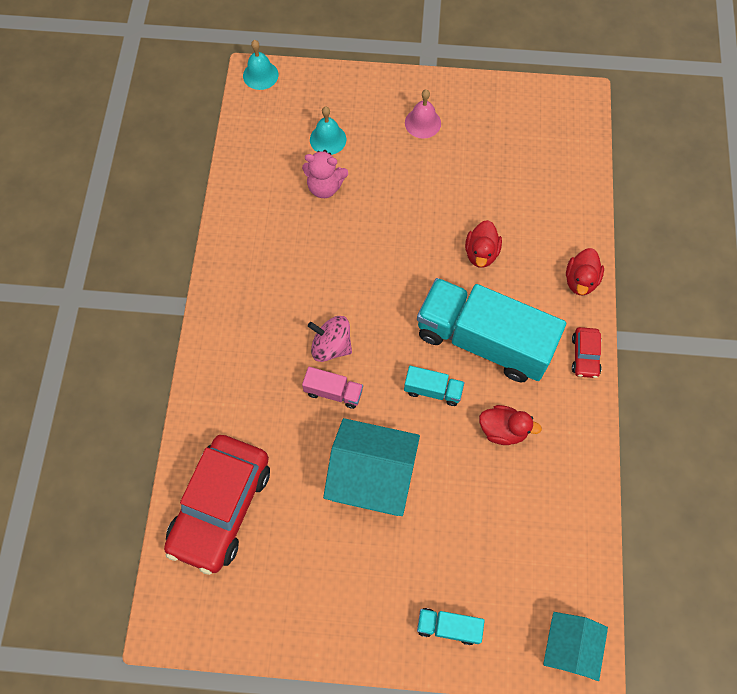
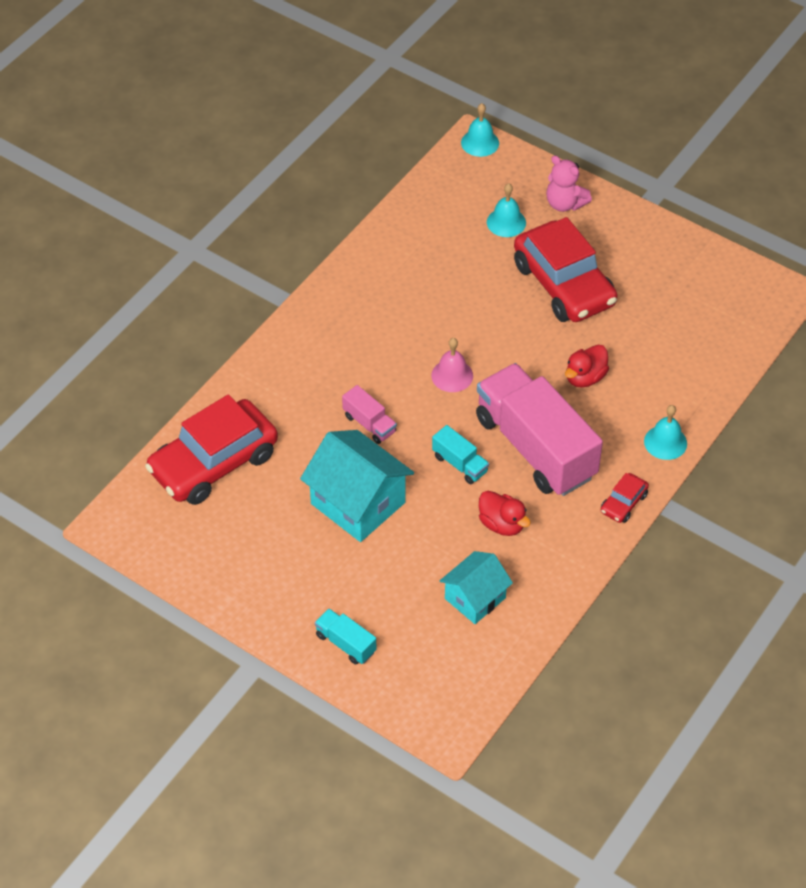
camera: 30 degrees right, 15 degrees down
pink teddy bear [302,150,348,198] -> pink teddy bear moved to [546,156,592,212]
pink spinning top [308,316,352,362] -> none
pink bell [405,90,441,139] -> pink bell moved to [431,338,473,392]
turquoise truck [417,278,566,382] -> pink truck [476,363,603,496]
turquoise house [543,612,608,681] -> turquoise house moved to [440,551,513,624]
red duck [566,248,604,295] -> turquoise bell [644,405,687,460]
none -> red car [514,217,618,322]

